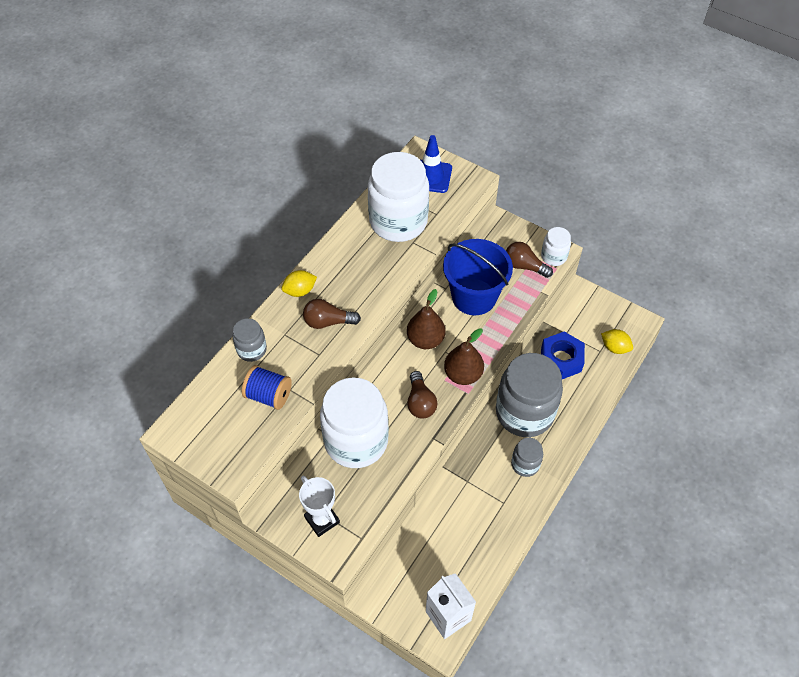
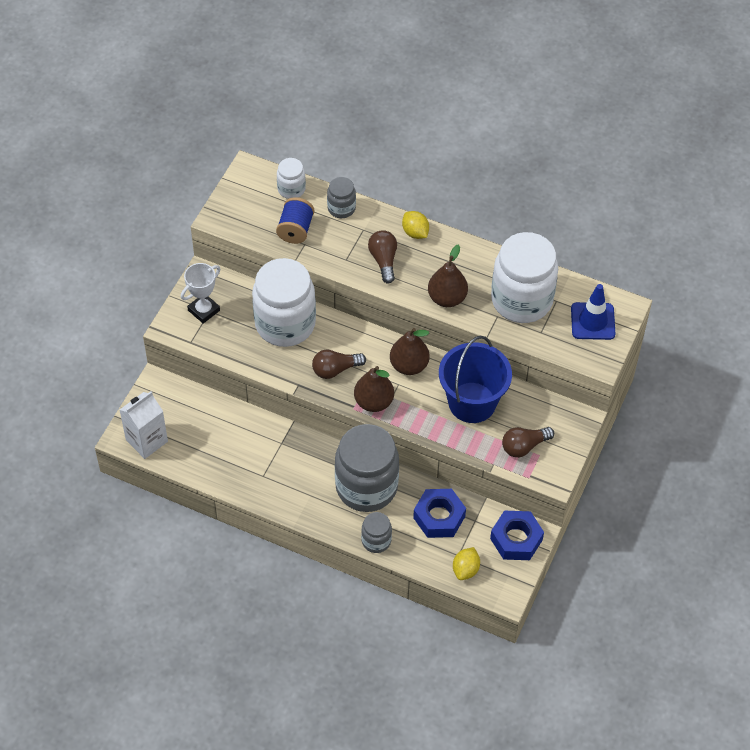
camera: 80 degrees right, 0 degrees up
brown light bulb [506,242,553,278] -> brown light bulb turned 135 degrees counterclockwise [502,427,554,458]
grey jar [511,438,543,477] -> grey jar moved to [361,512,392,553]
white jar [541,227,571,266] -> white jar moved to [277,158,306,199]
none -> brown pear [428,244,468,307]
none -> blue nut [490,511,544,560]

